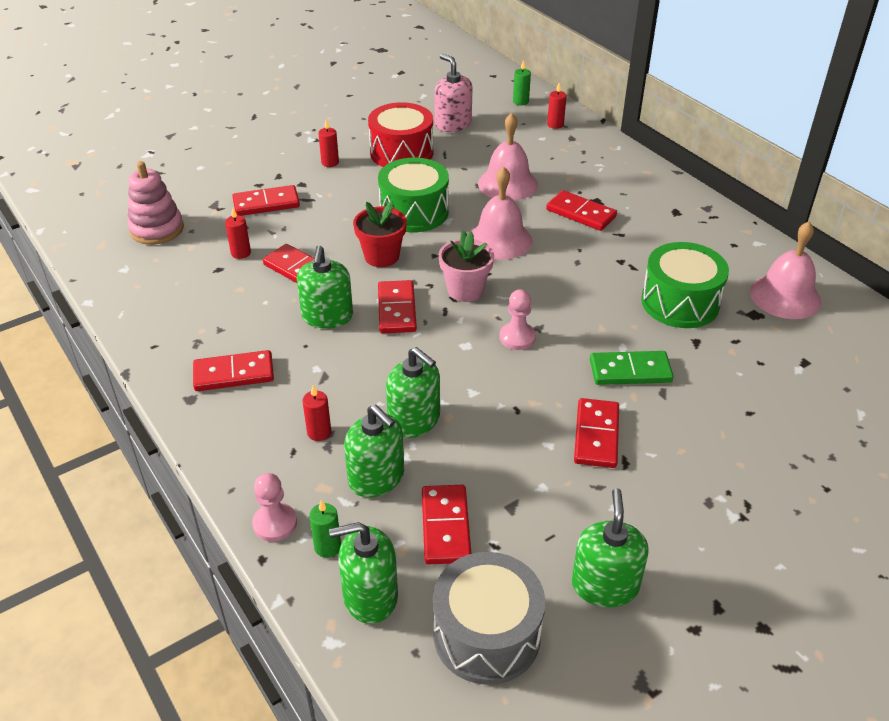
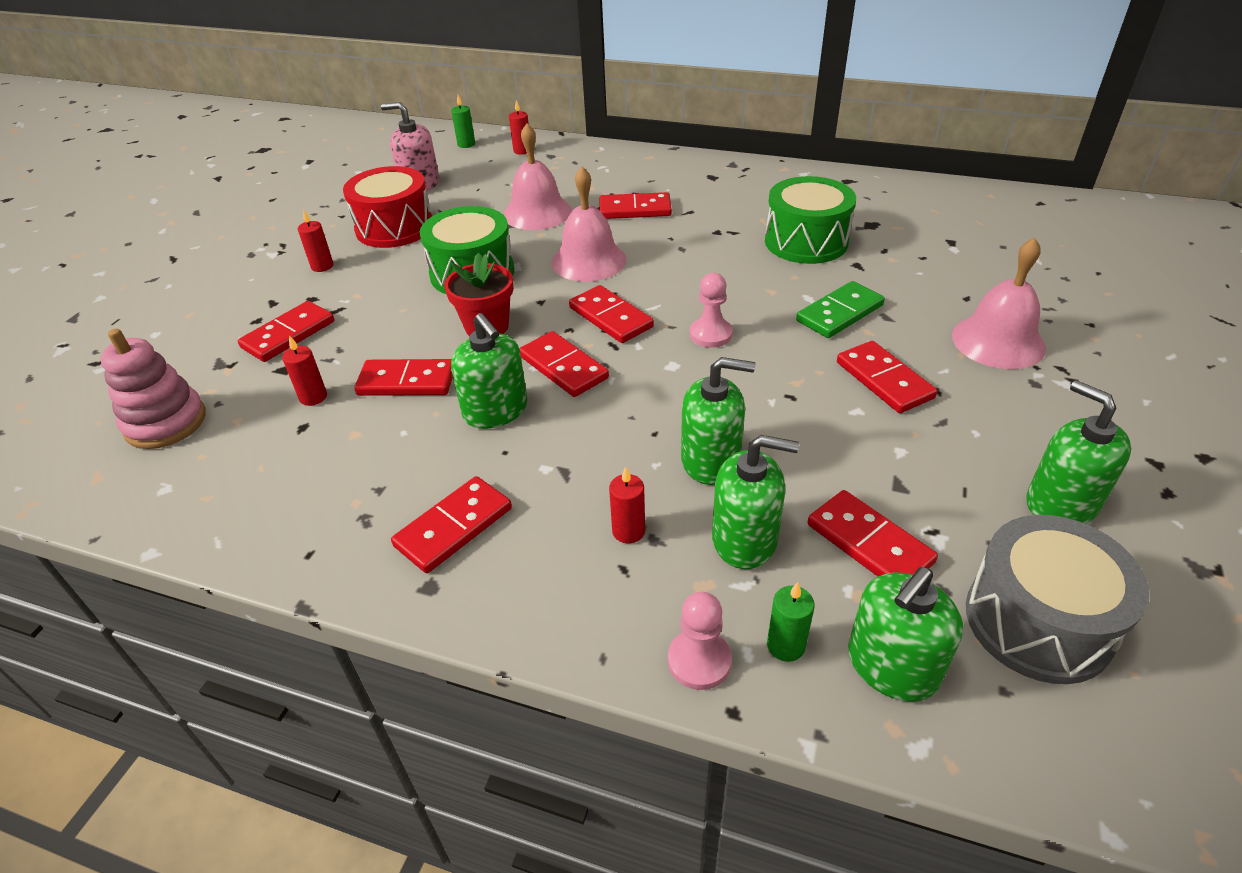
camera: 35 degrees left, 0 degrees up
pink flower pot [439,231,494,302] -> red domino [569,285,654,343]
pink bell [750,221,821,319] -> pink bell moved to [952,238,1046,369]

